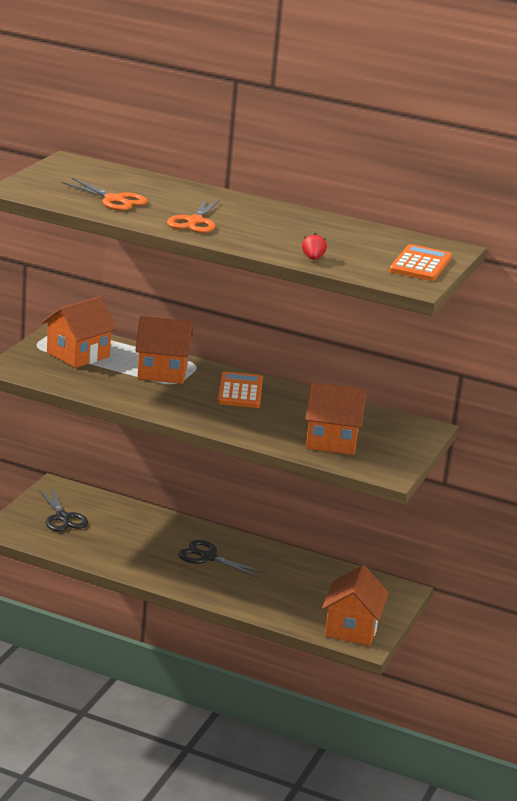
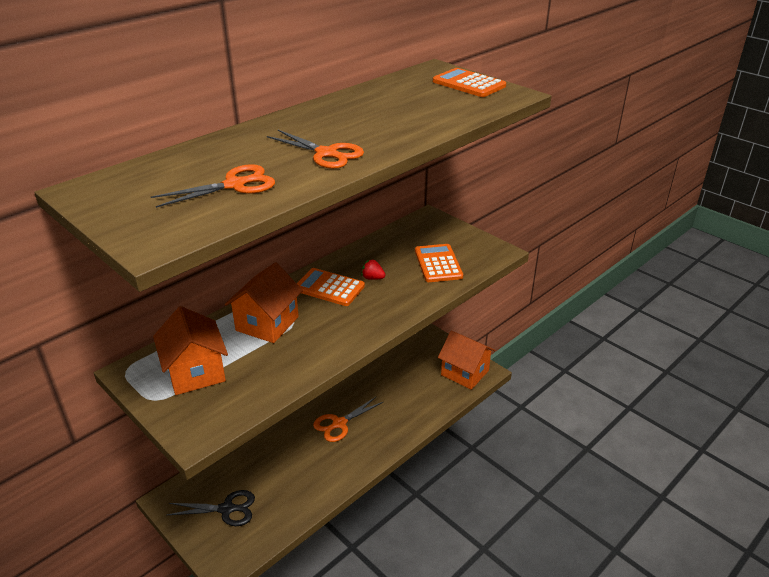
camera: 65 degrees left, 10 degrees up
black scissors [178,540,265,578] -> orange scissors [313,396,383,442]
red strawberry [302,233,327,260] -> red strawberry moved to [361,259,386,280]
orange house [305,382,366,455] -> orange calculator [415,244,463,282]

